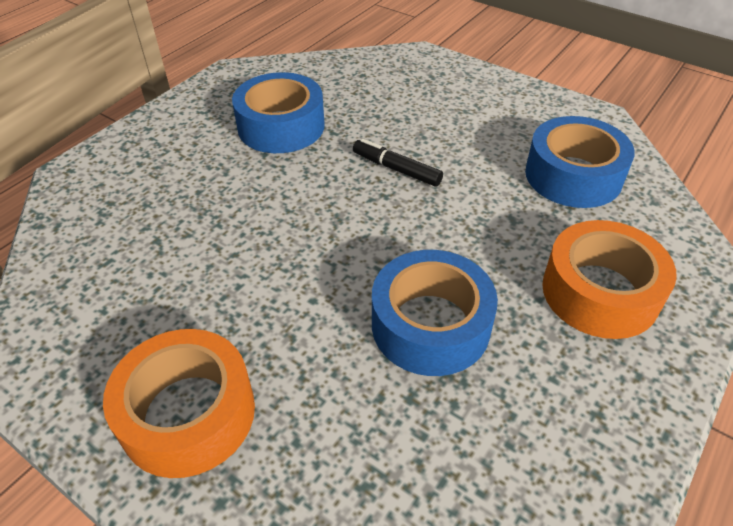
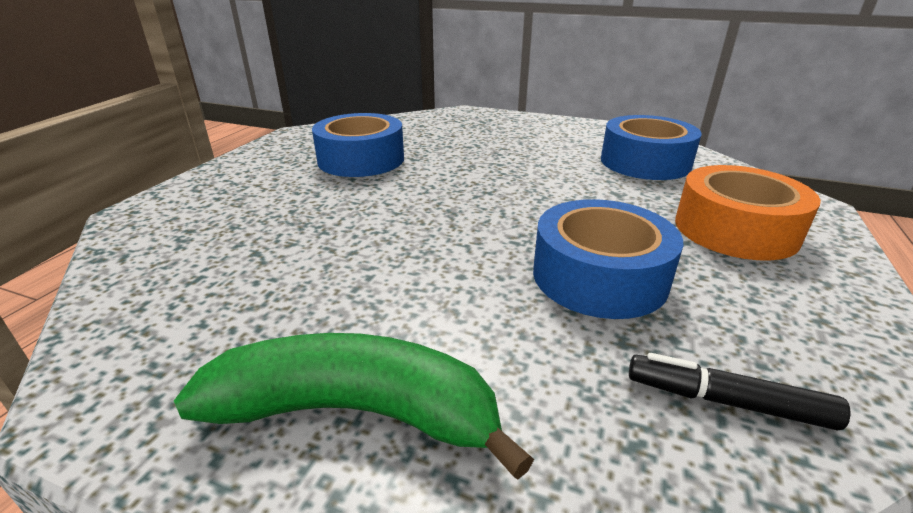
camera: 15 degrees left, 15 degrees down
orange tape [103,329,255,478] -> green banana [174,333,534,480]
black marker [353,139,443,186] -> black marker moved to [629,353,850,430]

